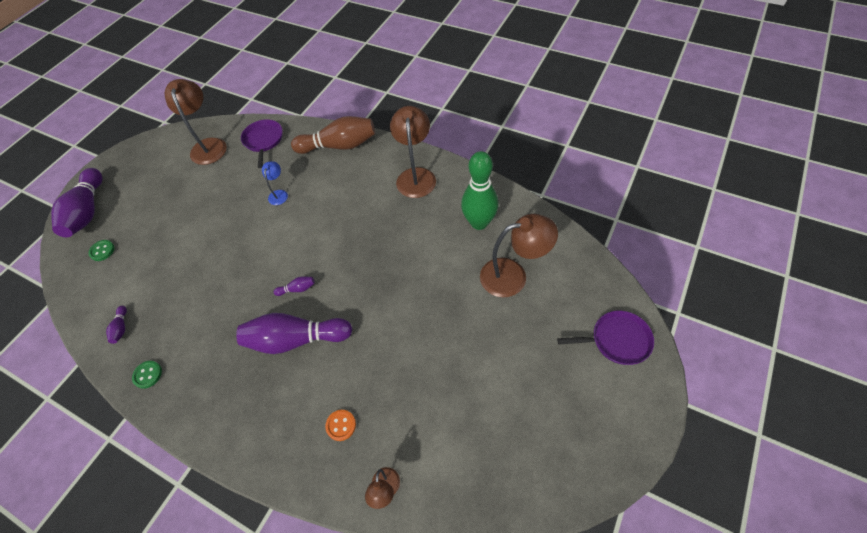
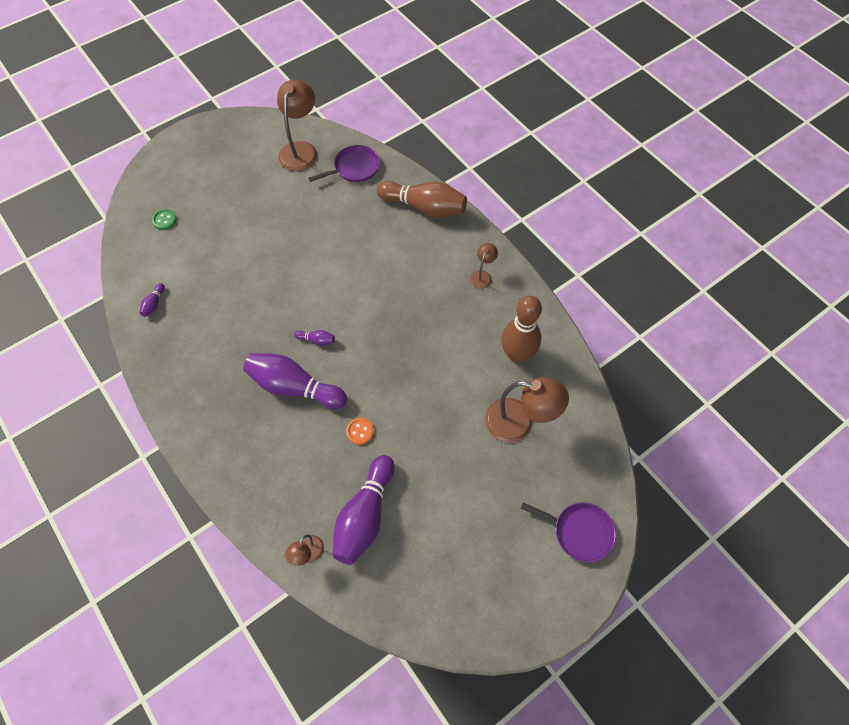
camera: 20 degrees right, 5 degrees up
purple bowling pin [51,168,103,237] -> purple bowling pin moved to [333,455,395,565]
green button [132,361,162,389] -> none
purple pan [241,119,283,168] -> purple pan turned 45 degrees clockwise [308,145,380,182]
blue lamp [262,161,288,205] -> none
orange button [325,410,356,441] -> orange button moved to [346,418,374,445]
brown lamp [390,106,436,198] -> brown lamp [470,243,498,288], size x0.50
green bowling pin [461,151,499,230] -> brown bowling pin [501,295,542,363]

